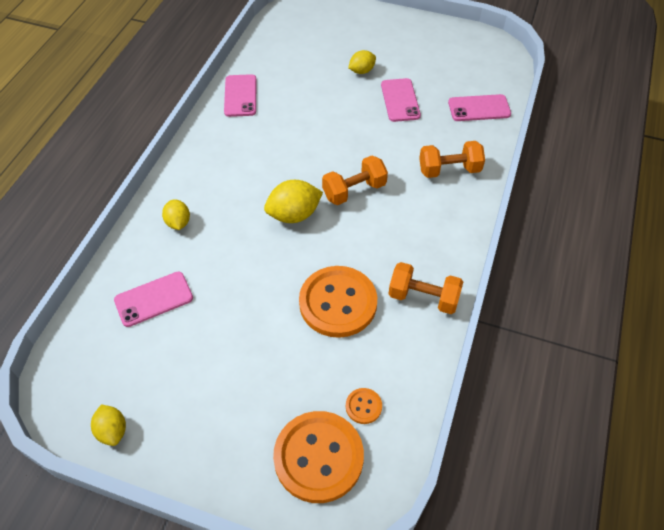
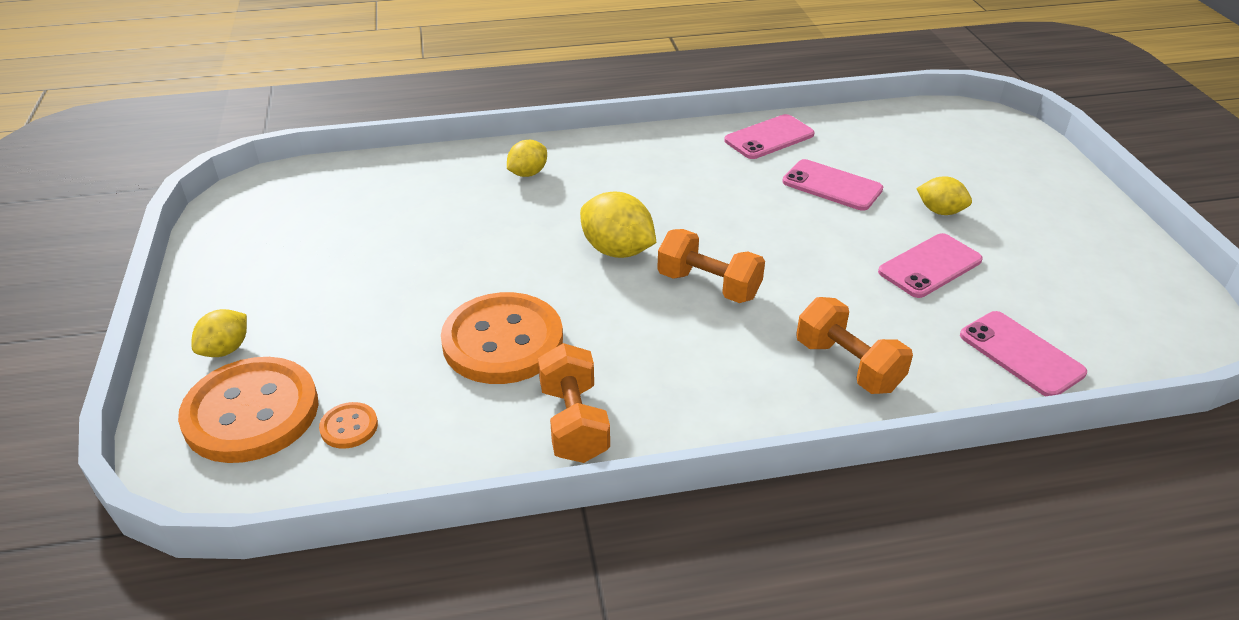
camera: 60 degrees right, 15 degrees down
yellow lemon [91,404,126,446] -> yellow lemon moved to [191,309,247,357]
pink phone [114,272,193,327] -> pink phone moved to [782,159,883,211]

